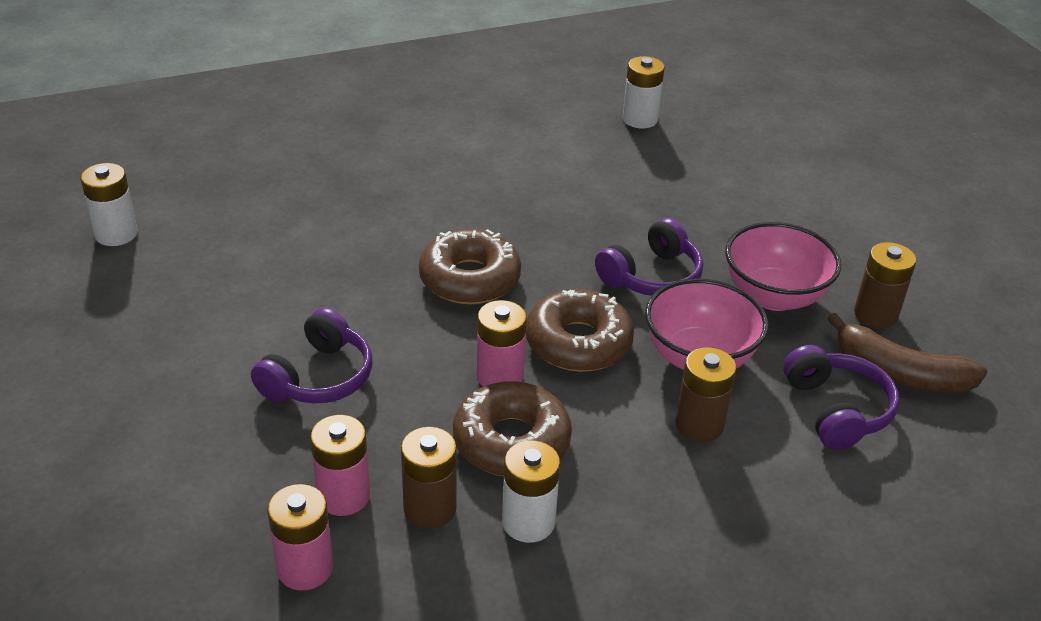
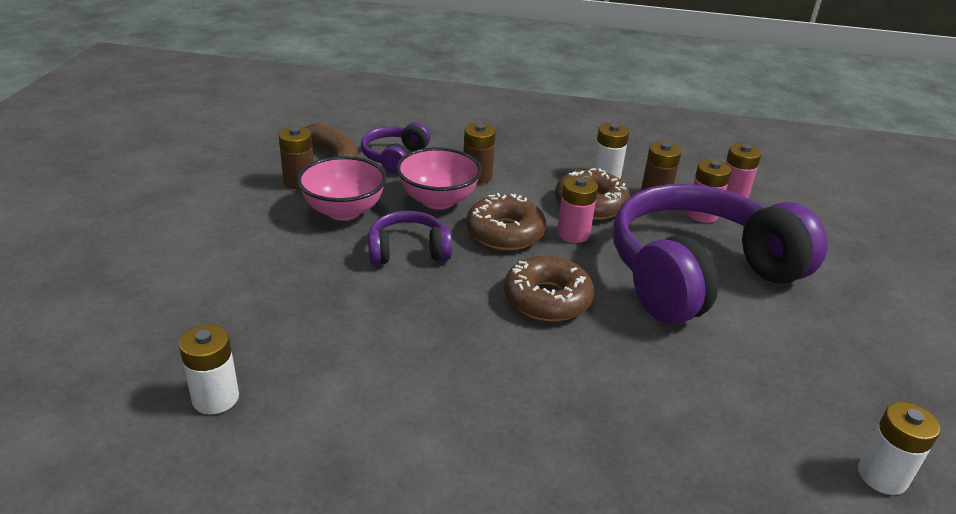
camera: 150 degrees left, 5 degrees down
purple headphones [251,308,372,404] -> purple headphones [614,184,827,324], size x2.27

